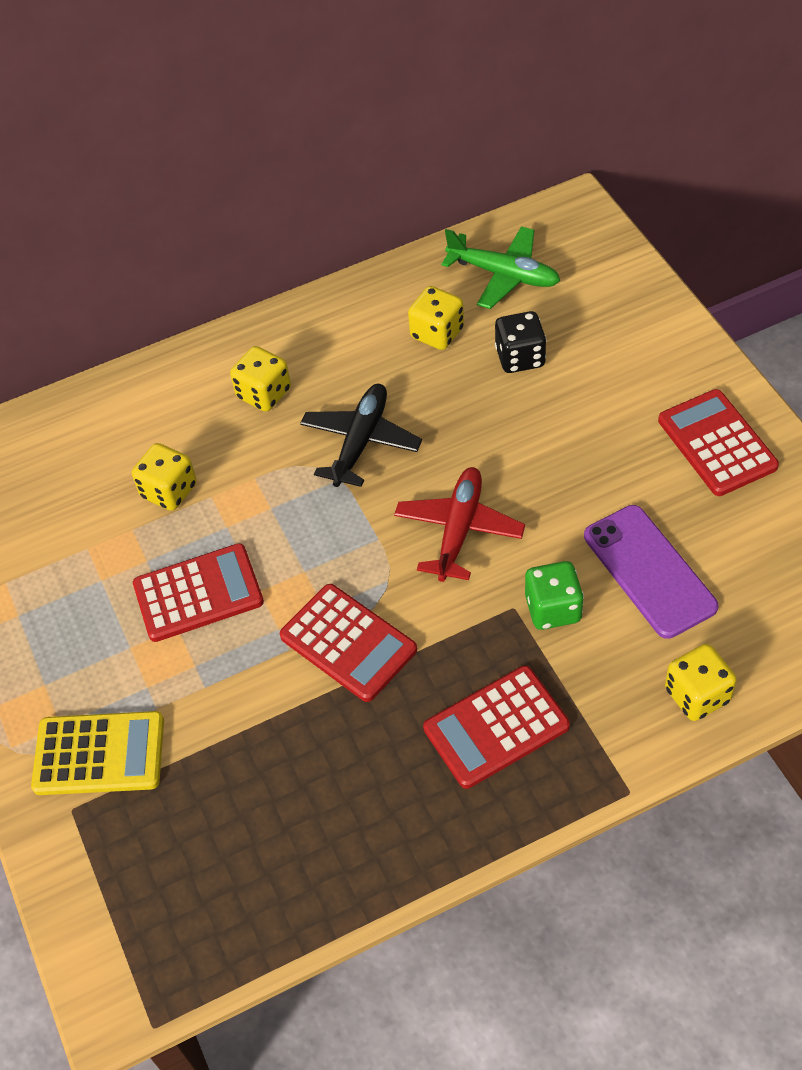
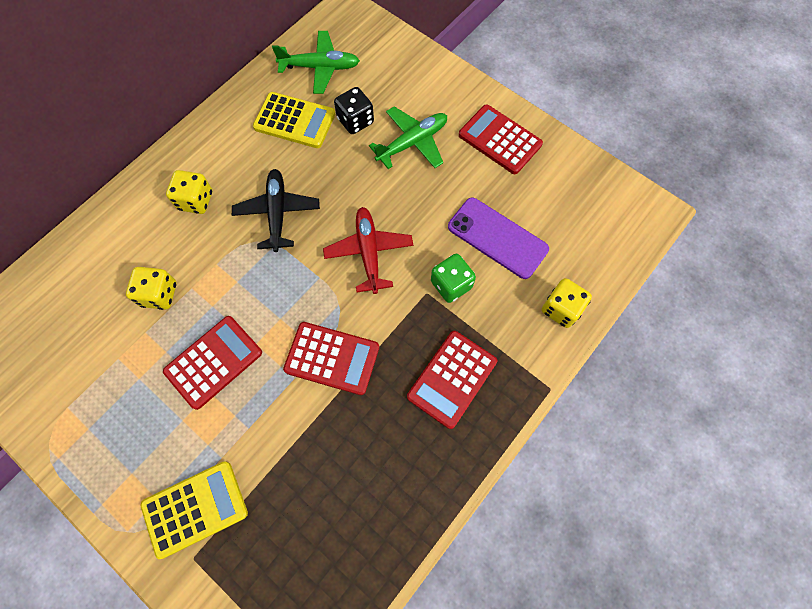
camera: 30 degrees left, 15 degrees up
yellow dice [408,286,464,350] -> yellow calculator [253,92,335,148]
none -> green plane [369,106,447,169]

